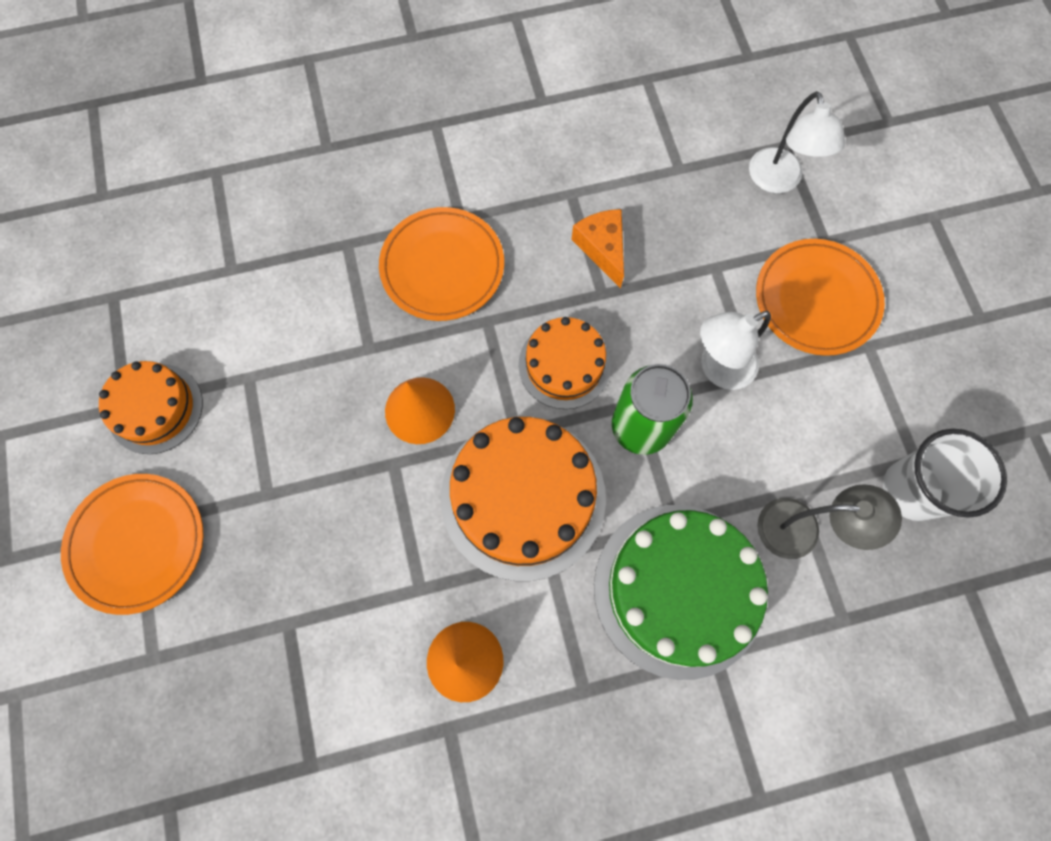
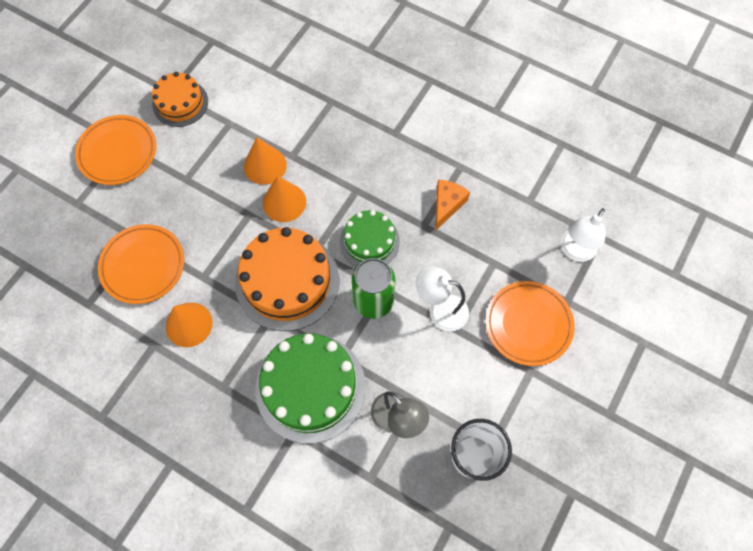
camera: 45 degrees right, 5 degrees down
orange plate [379,207,504,321] -> orange plate moved to [98,224,184,304]
orange cake [518,317,611,409] -> green cake [340,210,400,267]
none -> orange cone [244,137,287,185]

